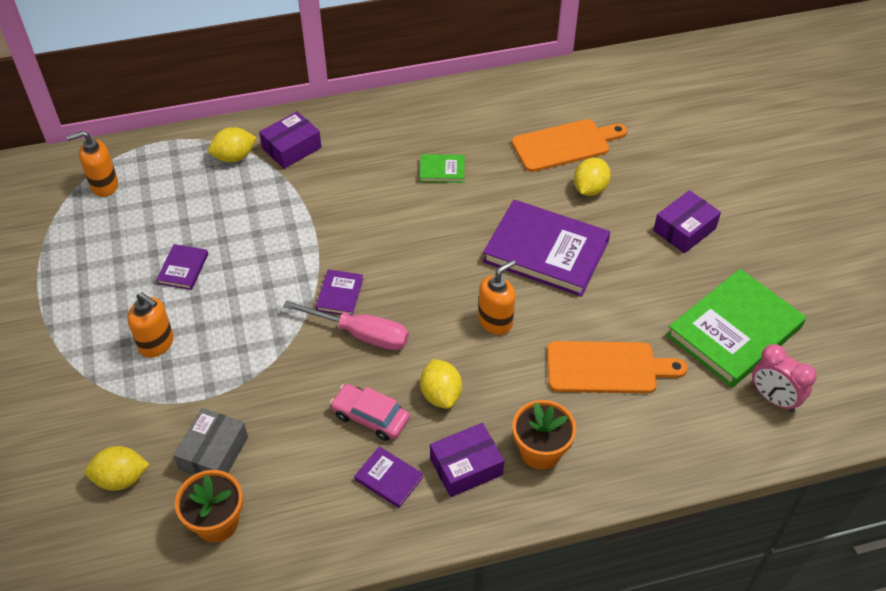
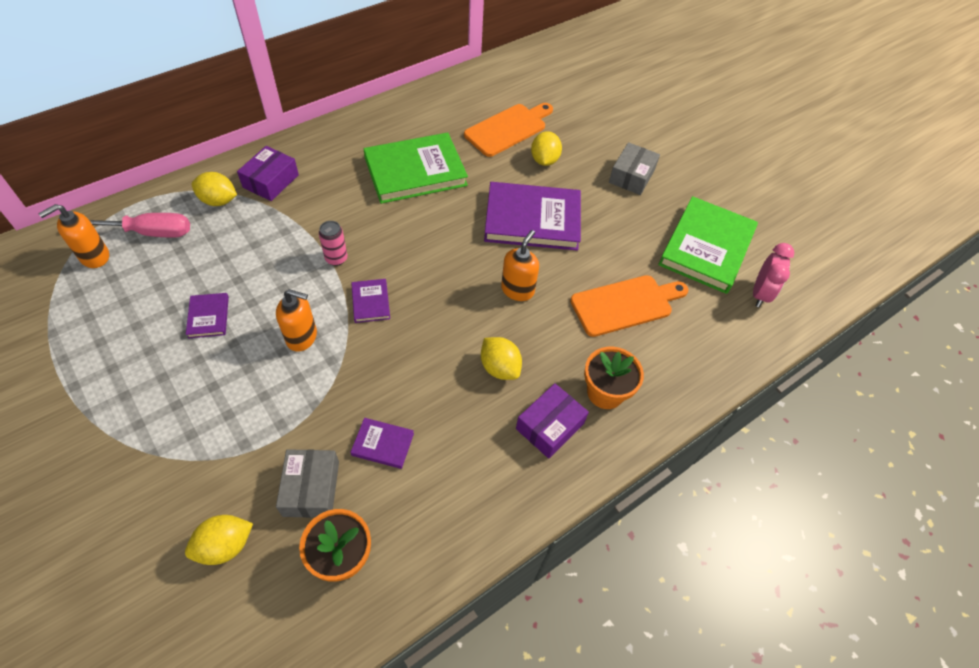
camera: 25 degrees left, 5 degrees up
orange soap dispenser [127,292,174,358] -> orange soap dispenser moved to [276,289,317,352]
yellow lemon [208,127,257,162] -> yellow lemon turned 60 degrees clockwise [192,172,237,206]
pink screwdriver [283,300,409,350] -> pink screwdriver moved to [89,213,190,238]
pink car [330,384,410,441] -> none
purple book [354,446,423,508] -> purple book moved to [350,418,414,469]
green book [419,154,465,183] -> green book [364,133,468,204], size x2.23
purple box [653,190,721,253] -> grey box [609,142,660,195]
pink clock [752,344,817,412] -> pink clock turned 90 degrees counterclockwise [753,243,794,307]
none -> pink can [319,221,348,266]

